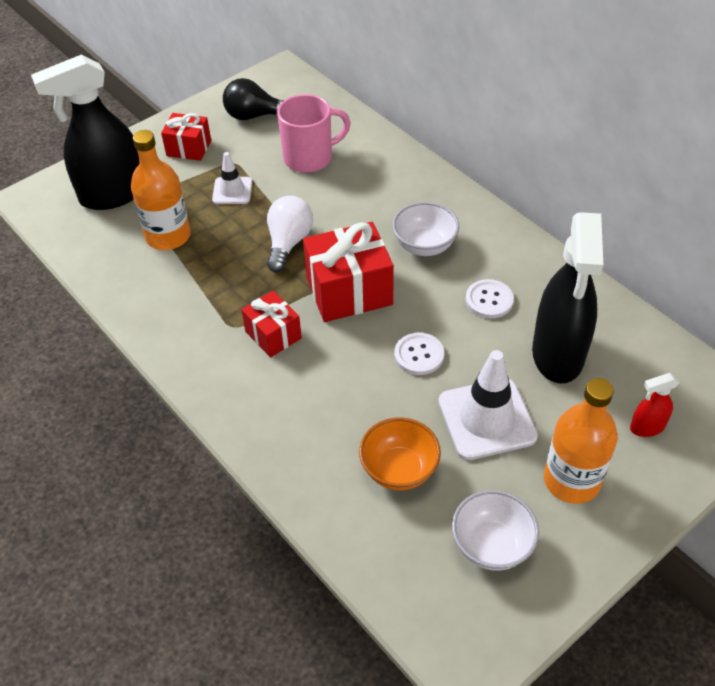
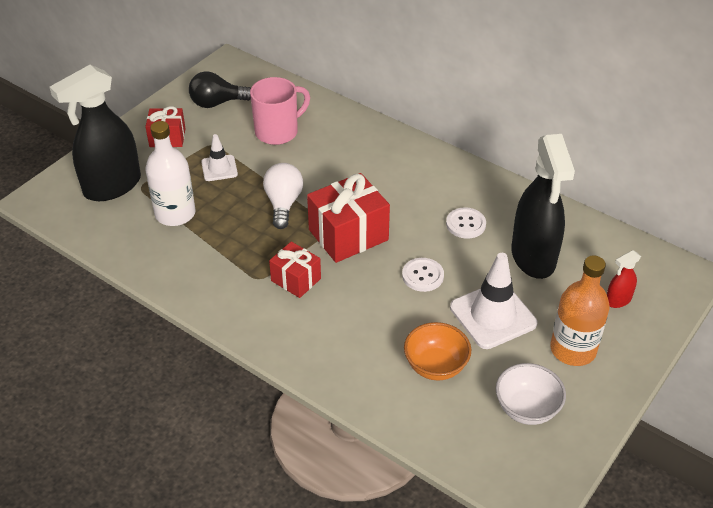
camera: 15 degrees left, 5 degrees down
orange bottle [131,130,191,250] -> white bottle [145,121,195,226]
white bowl [392,202,459,256] -> none

